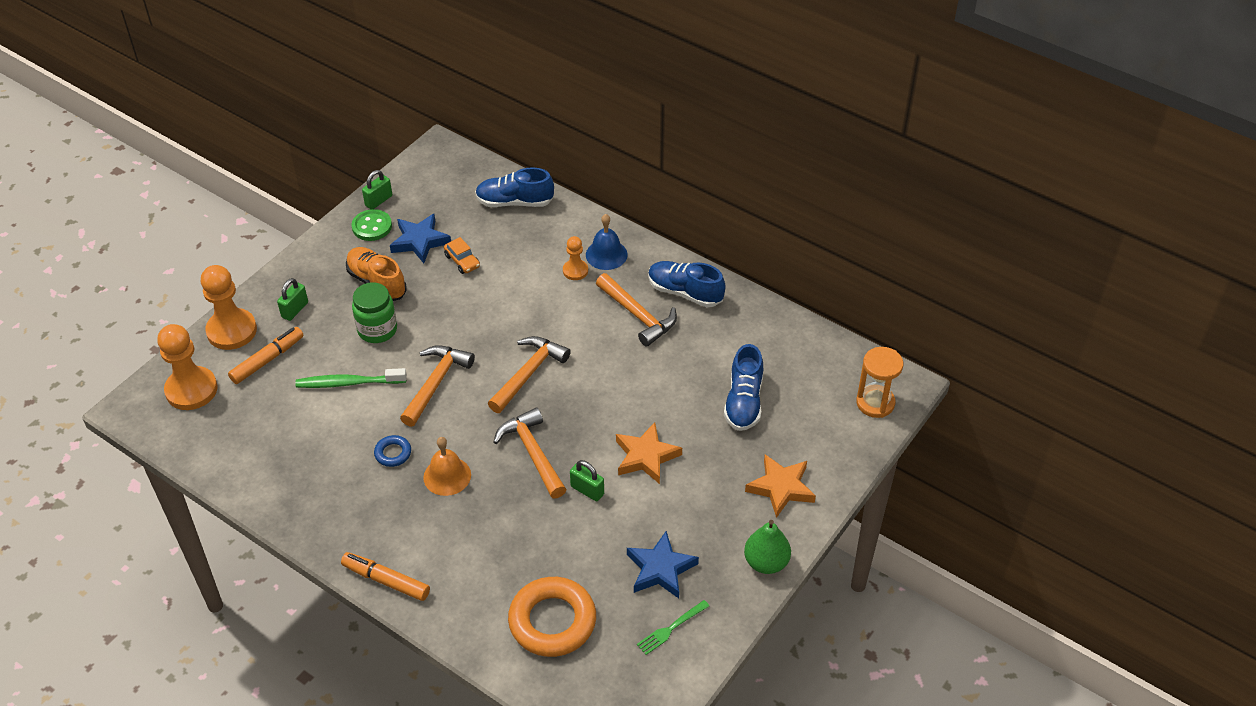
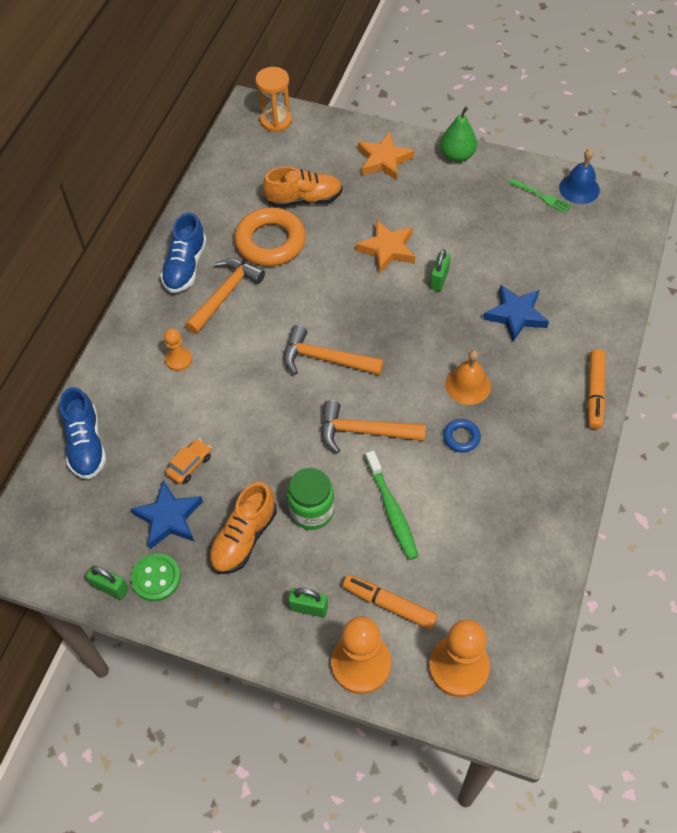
camera: 105 degrees left, 10 degrees up
orange hammer [493,407,567,499] -> none
orange ring [508,577,596,657] -> orange ring moved to [234,207,306,266]
blue bell [586,214,628,270] -> blue bell moved to [559,149,600,204]
blue star [627,531,699,598] -> blue star moved to [483,285,549,342]
blue shoe [724,344,763,431] -> orange shoe [263,166,343,208]

